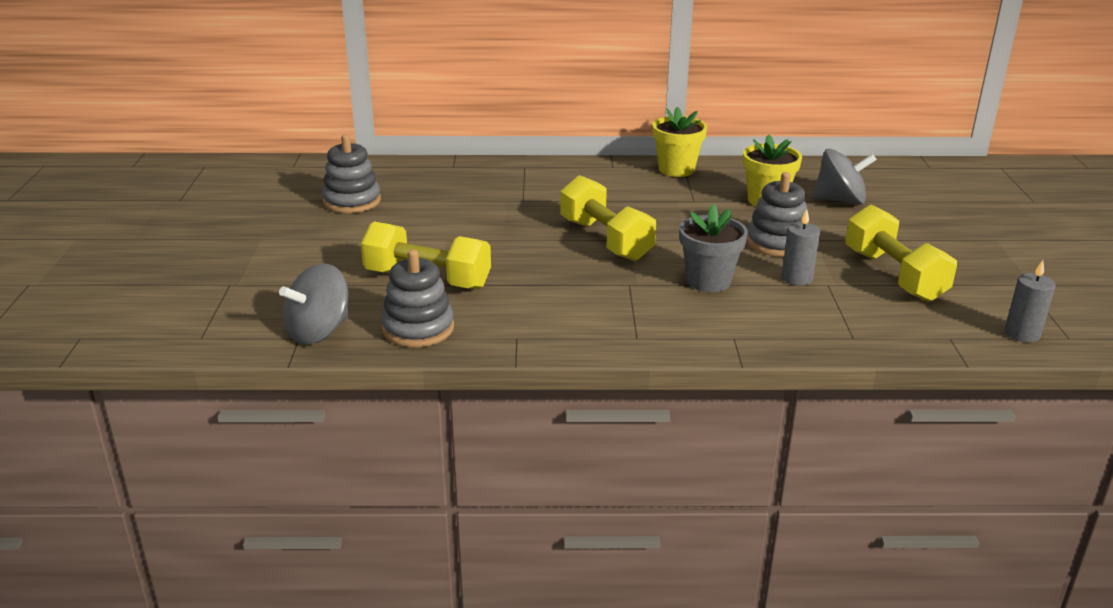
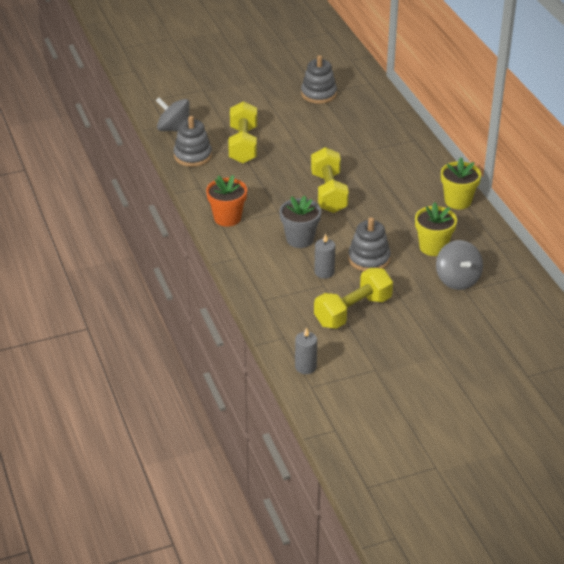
camera: 70 degrees right, 10 degrees up
yellow dumbbell [560,175,656,261] -> yellow dumbbell turned 45 degrees counterclockwise [311,147,349,213]
none -> orange flower pot [206,175,247,227]

